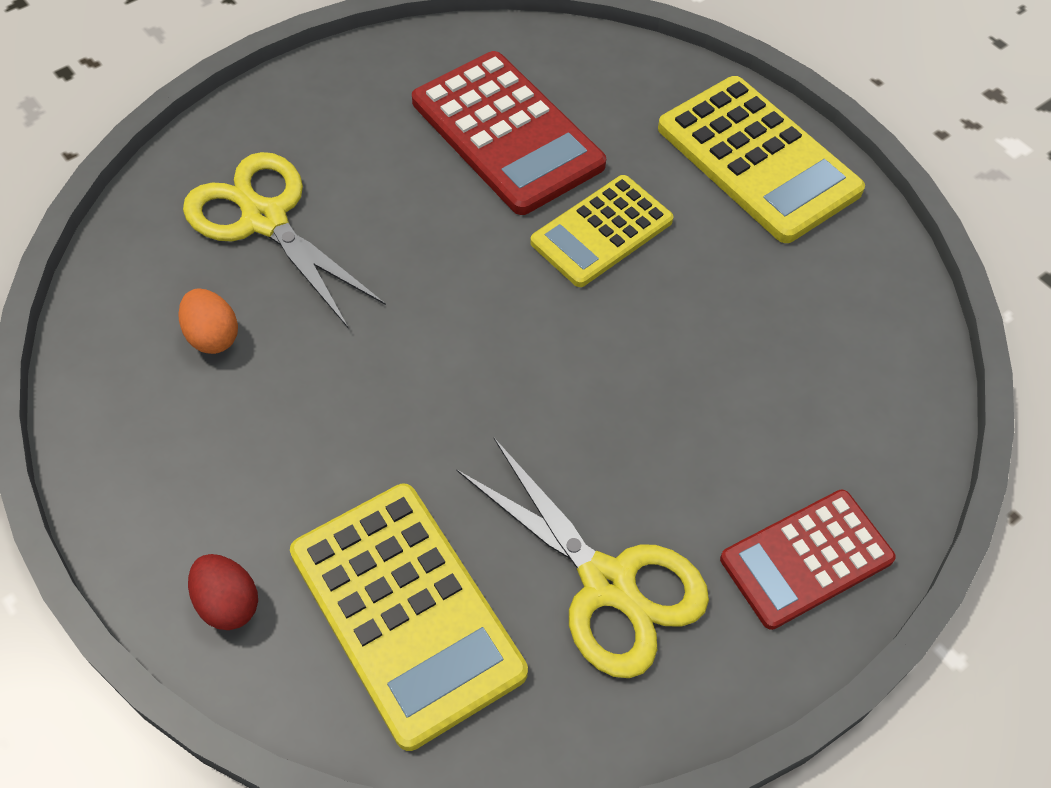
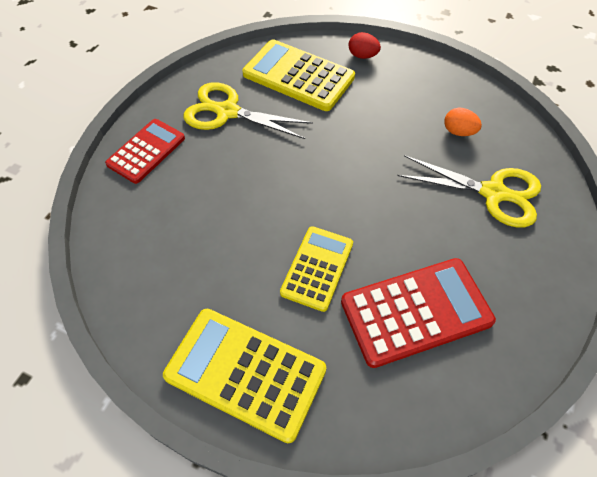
camera: 155 degrees right, 0 degrees up
red calculator [412,51,606,215] -> red calculator turned 135 degrees clockwise [341,258,496,368]

